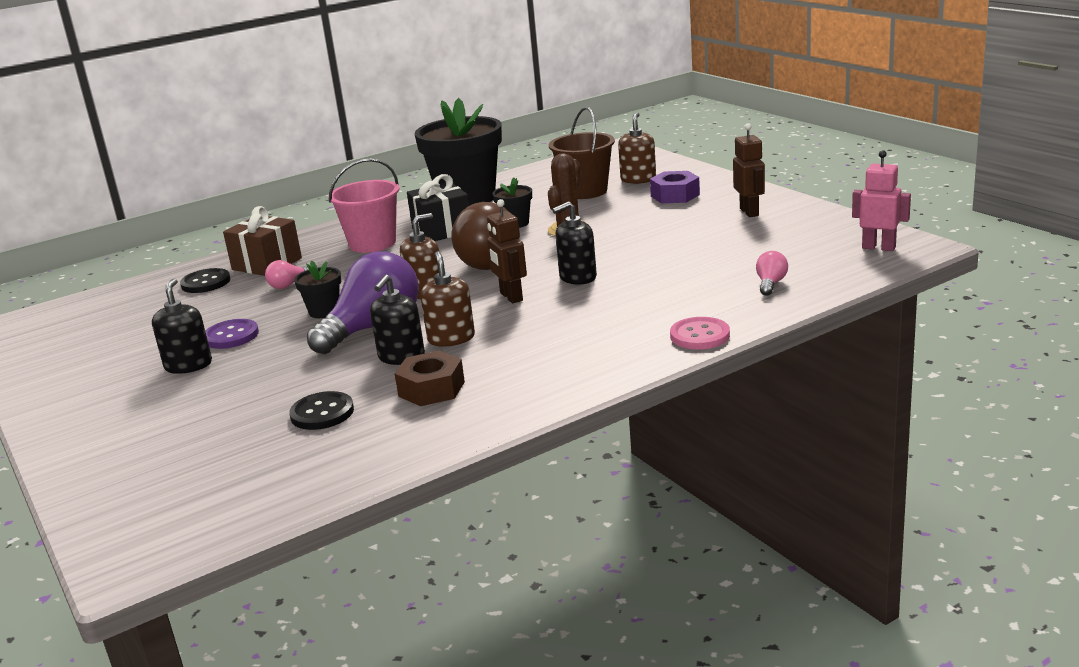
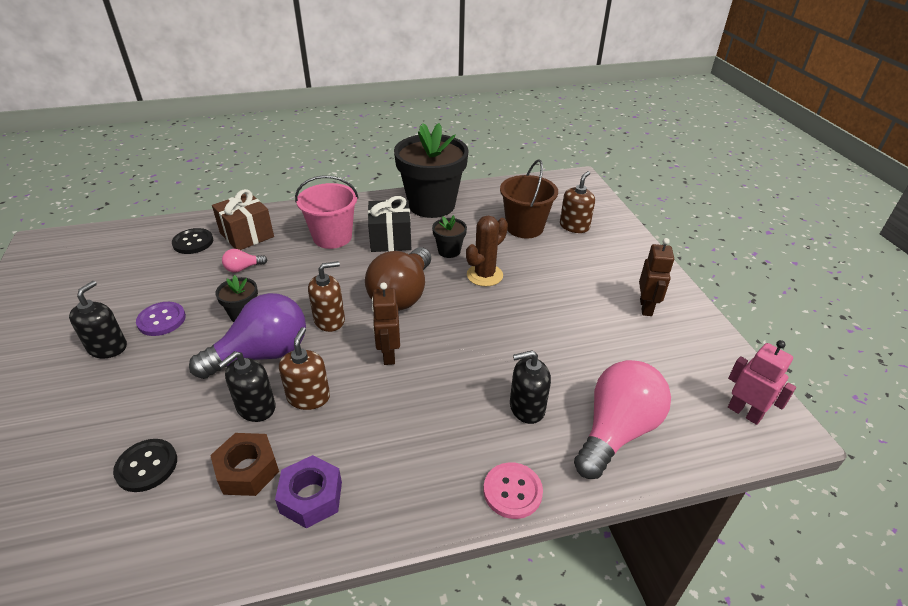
camera: 15 degrees right, 15 degrees up
black soap dispenser [552,201,597,285] -> black soap dispenser moved to [510,350,551,424]
purple nut [650,171,700,203] -> purple nut moved to [275,455,342,529]
pink light bulb [756,251,788,296] -> pink light bulb [574,360,671,479], size x2.31

